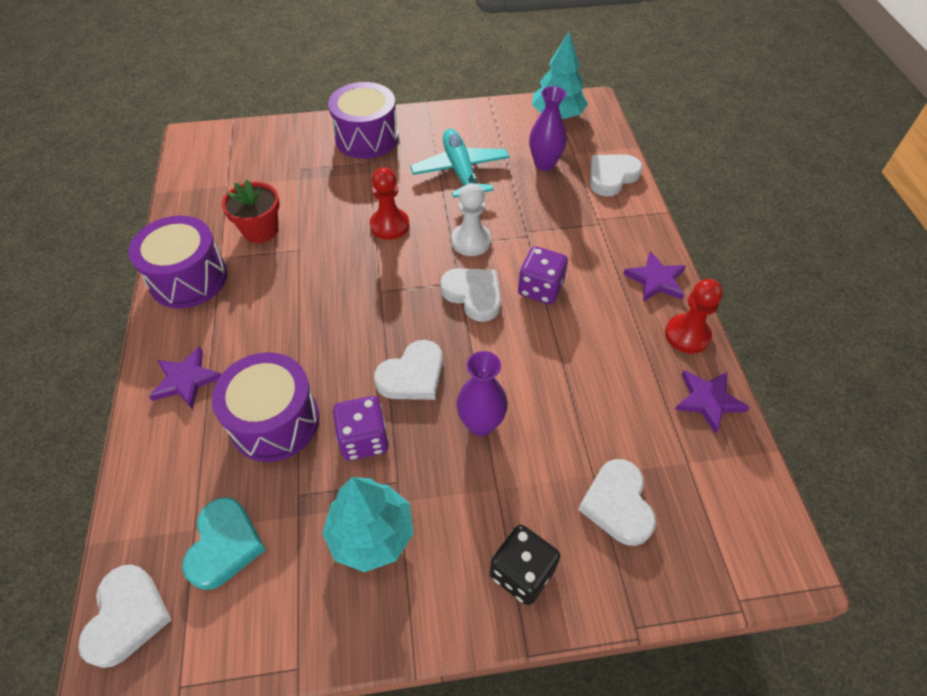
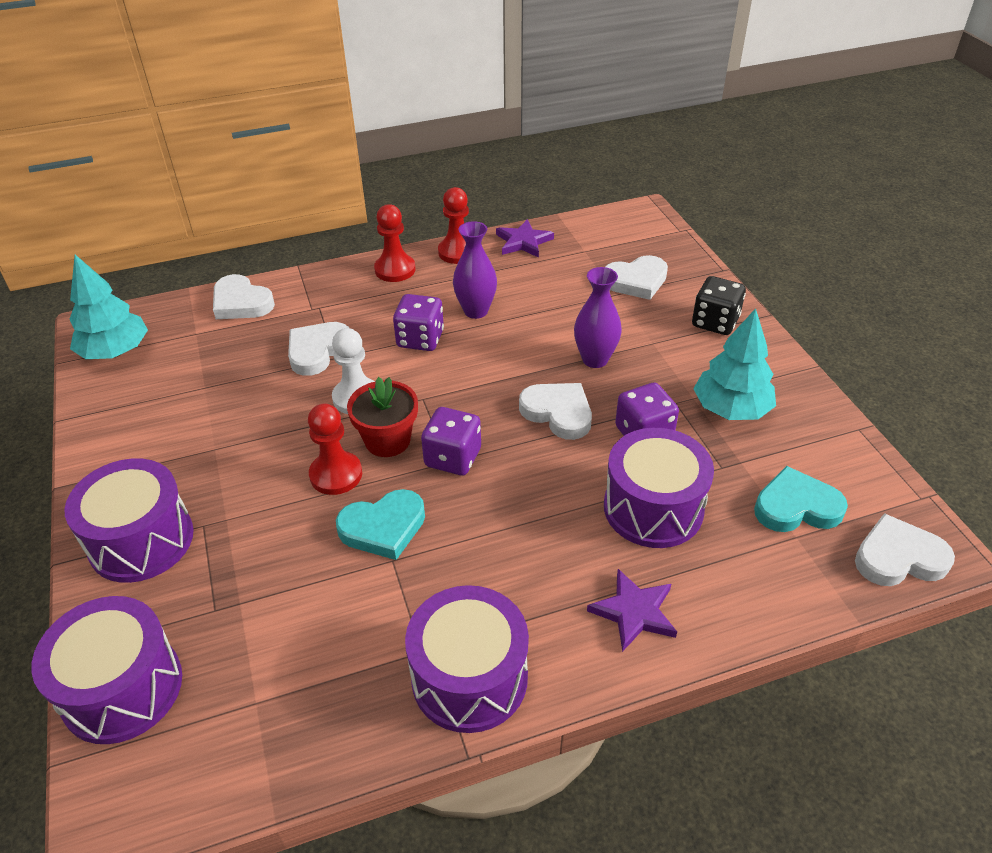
camera: 100 degrees left, 10 degrees down
red flower pot [222,180,280,243] -> red flower pot moved to [347,377,418,457]
turquoise plane [410,129,510,198] -> none
white heart [440,268,501,322] -> white heart moved to [288,322,349,376]
purple vase [529,86,567,171] -> purple vase moved to [453,221,497,319]
purple star [623,251,686,302] -> red pawn [374,204,416,282]
none -> purple drum [31,596,182,744]
none -> turquoise heart [336,489,425,560]
none -> purple dice [421,407,481,476]

